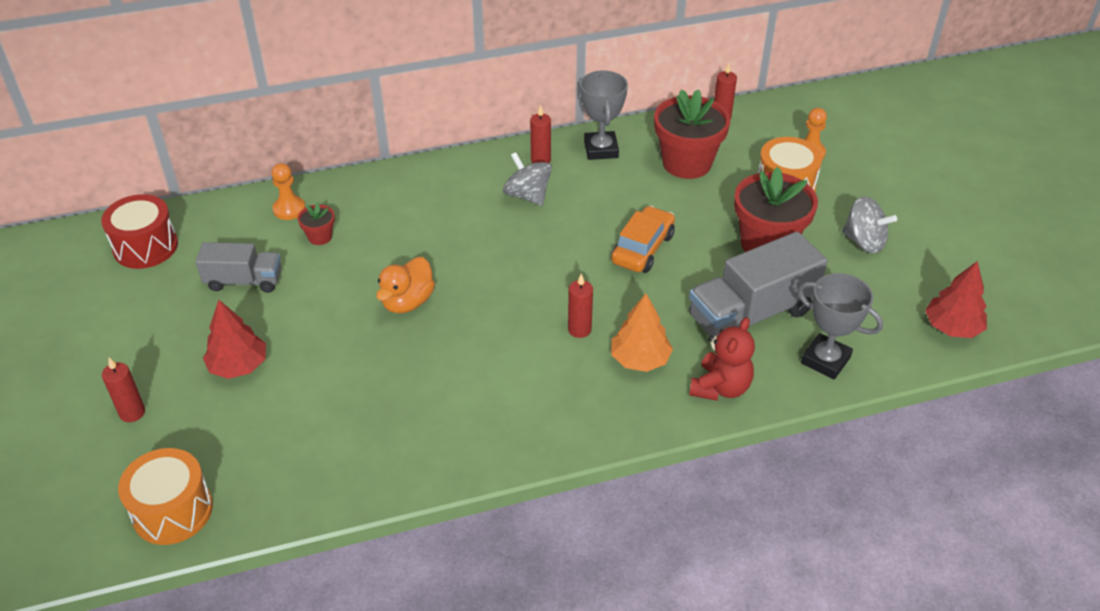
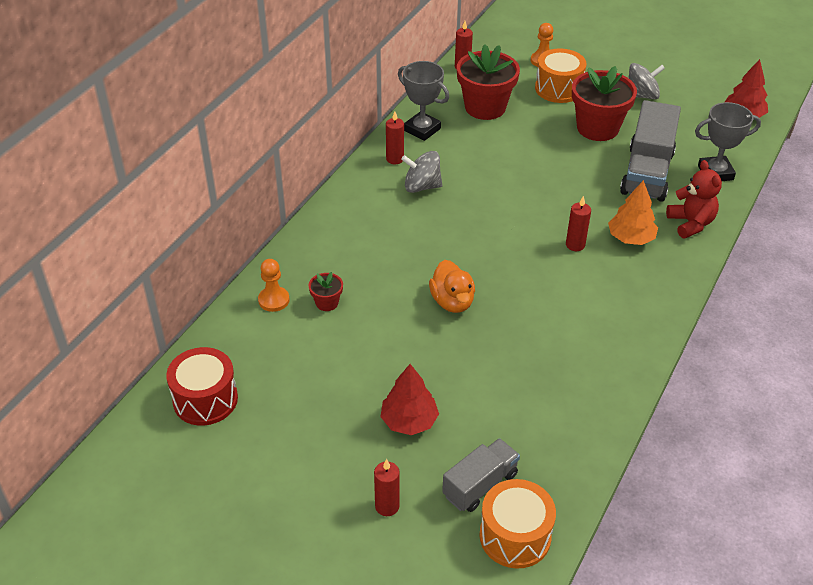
camera: 45 degrees left, 0 degrees up
grey truck [195,242,281,293] -> grey truck moved to [442,438,520,512]
orange car [611,206,675,273] -> none

